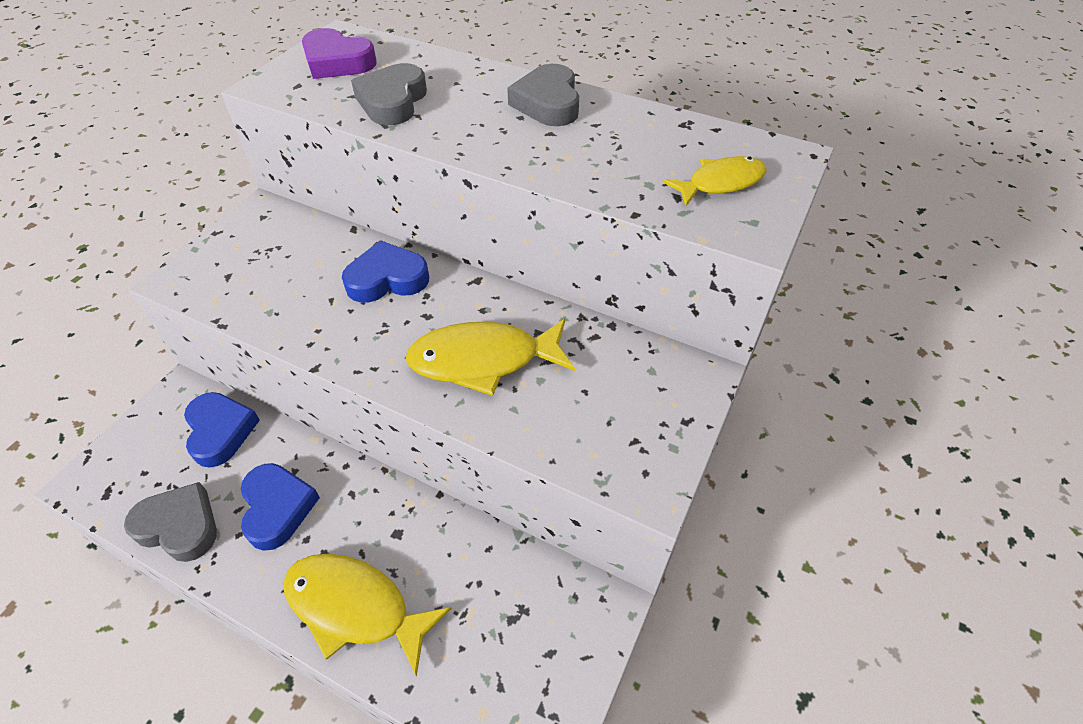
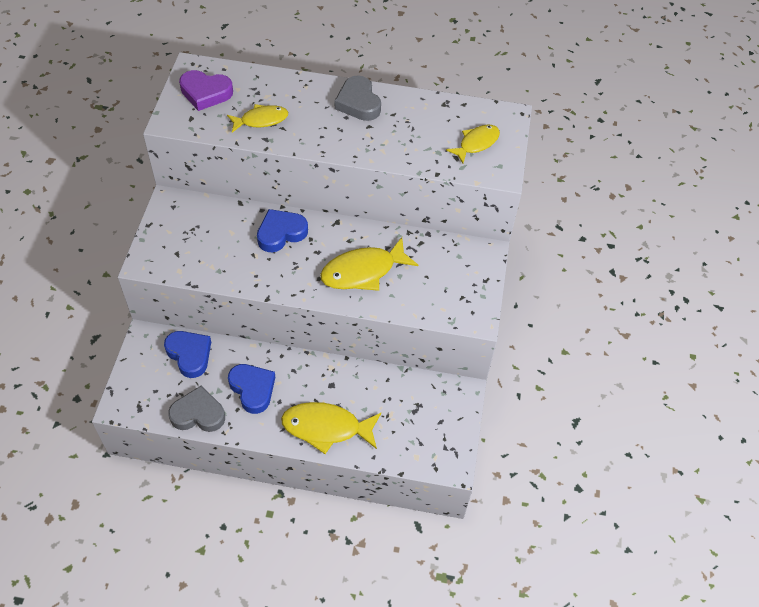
camera: 20 degrees left, 5 degrees up
grey heart [351,63,427,125] -> yellow fish [227,104,288,133]

